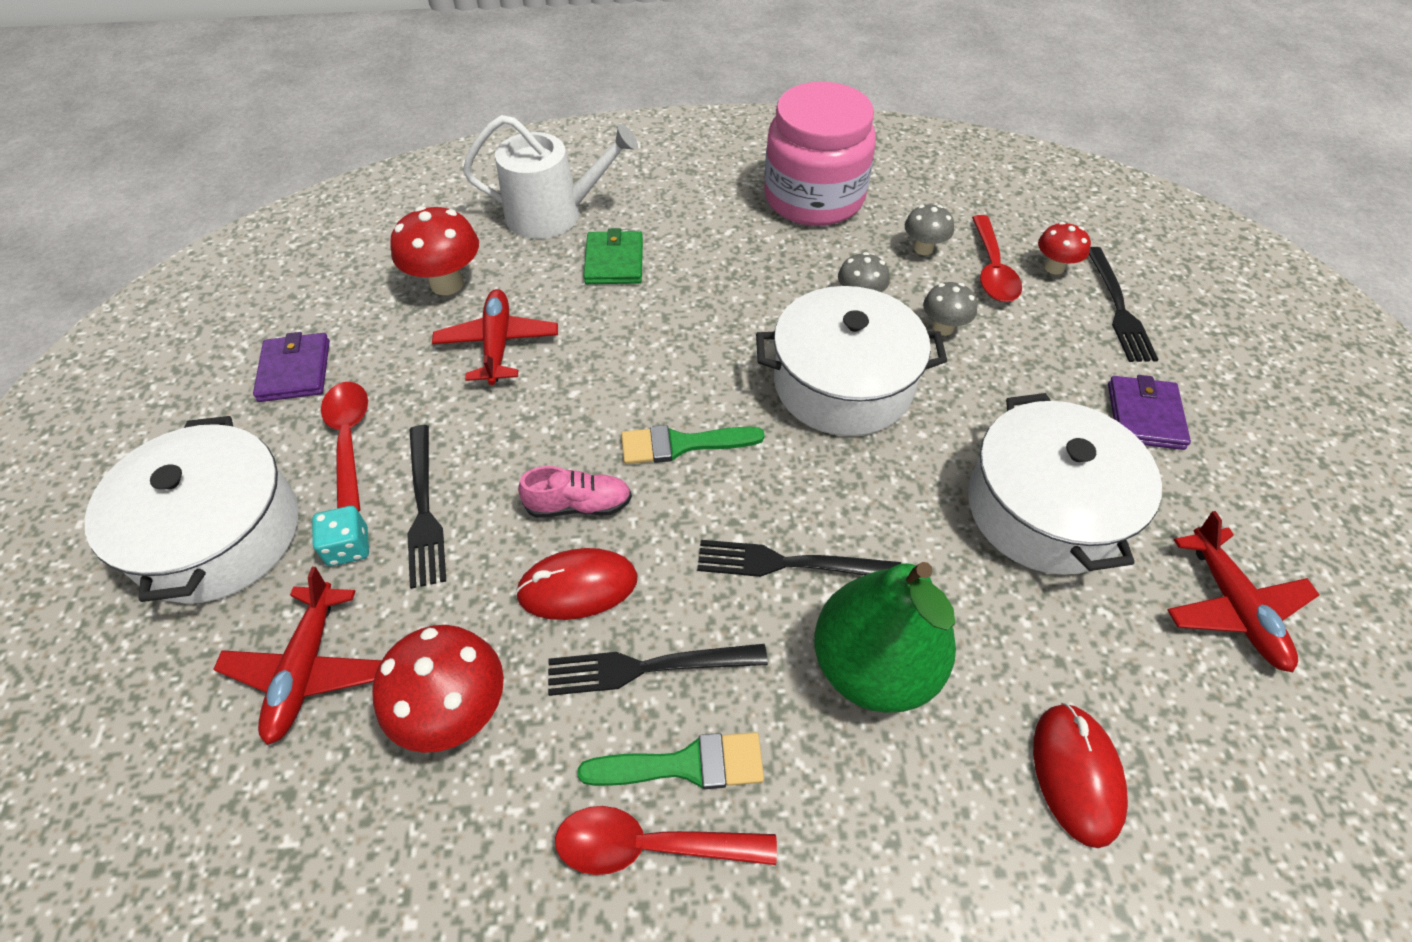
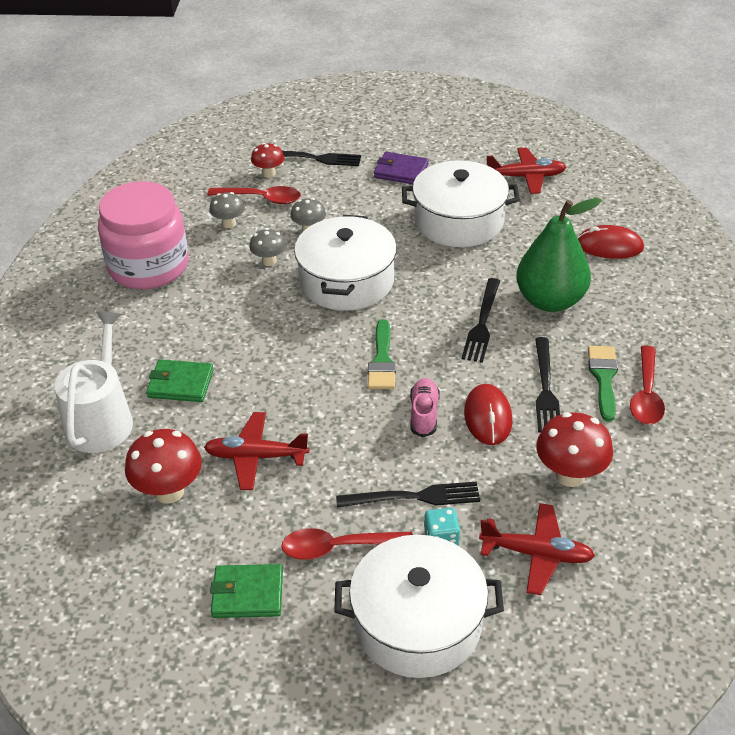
camera: 80 degrees left, 10 degrees down
purple wallet [253,332,330,402] -> green wallet [210,564,283,618]

